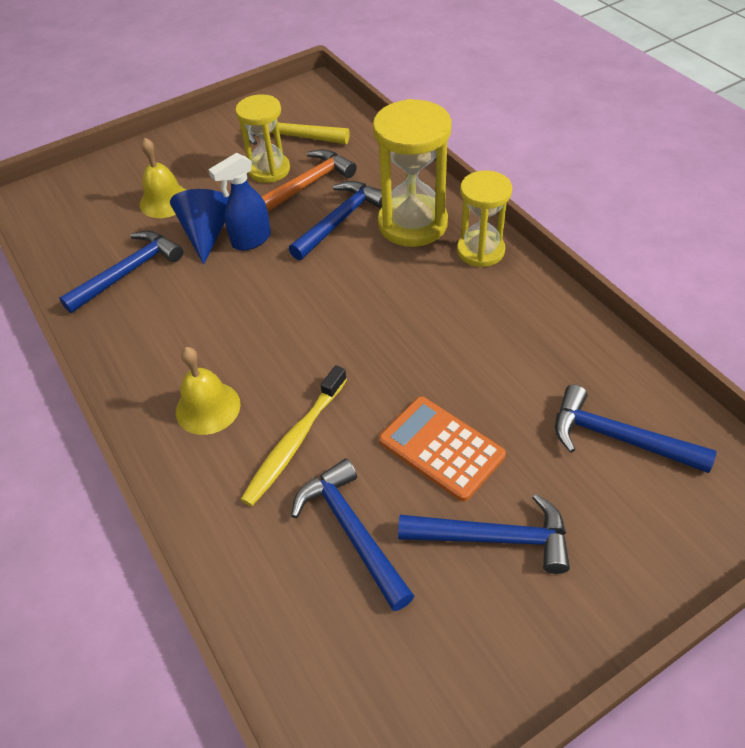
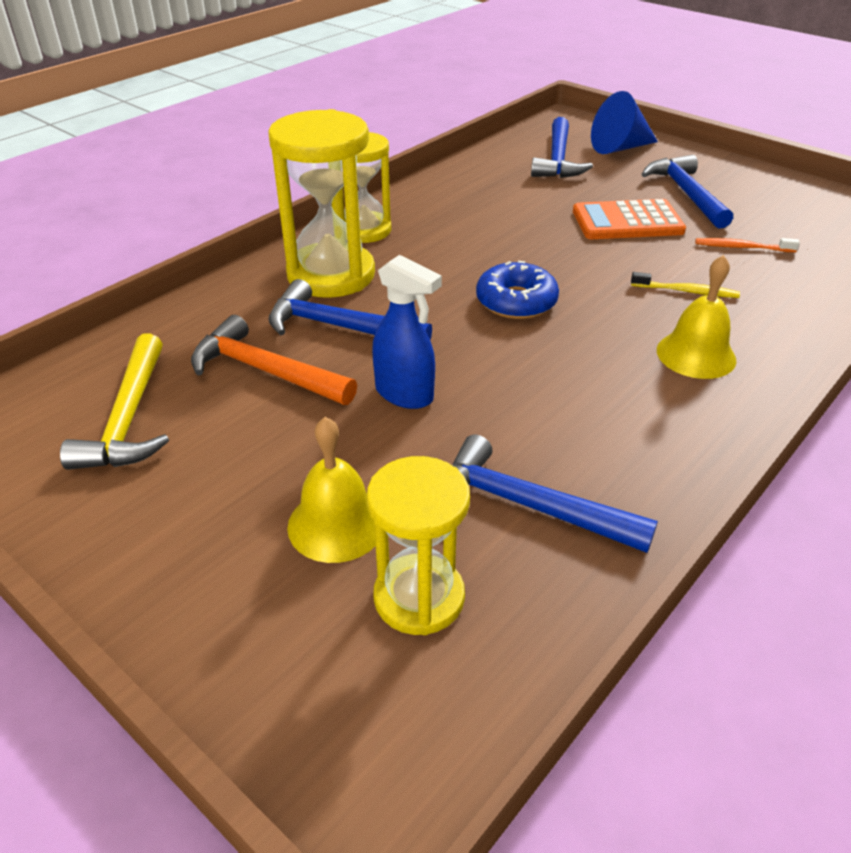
camera: 110 degrees left, 10 degrees down
blue cone [170,189,229,265] -> blue cone moved to [591,91,658,154]
yellow hourglass [235,94,290,183] -> yellow hourglass moved to [367,456,470,635]
yellow toothbrush [241,365,347,506] -> yellow toothbrush [631,272,740,298], size x0.59
blue hammer [291,458,414,611] -> orange toothbrush [695,238,800,252]
orange calculator [379,396,506,502] -> orange calculator turned 60 degrees clockwise [573,199,686,239]
none -> blue donut [476,261,559,319]

